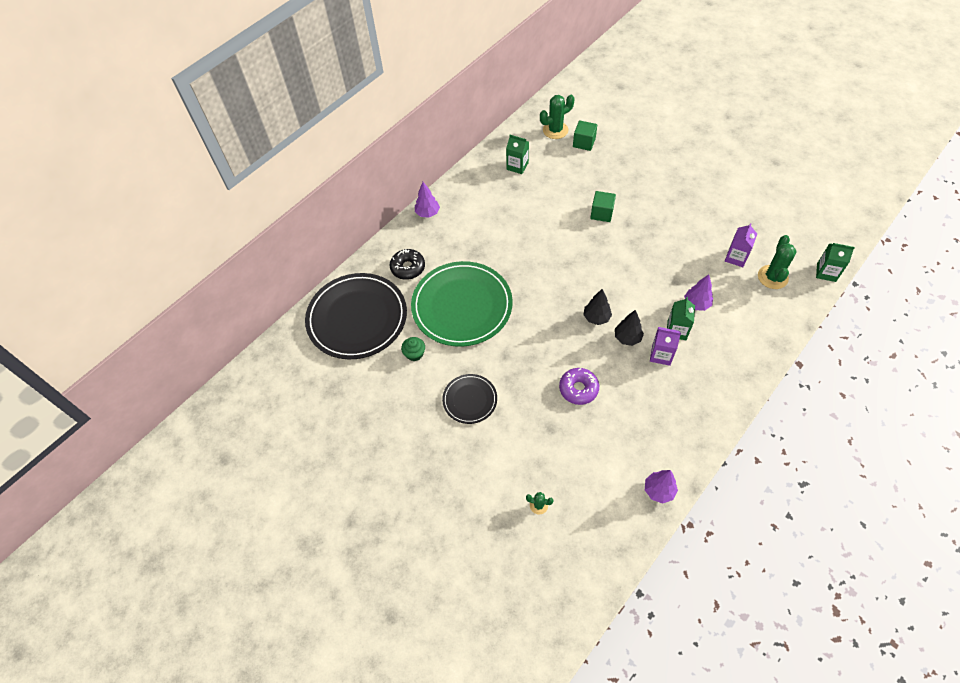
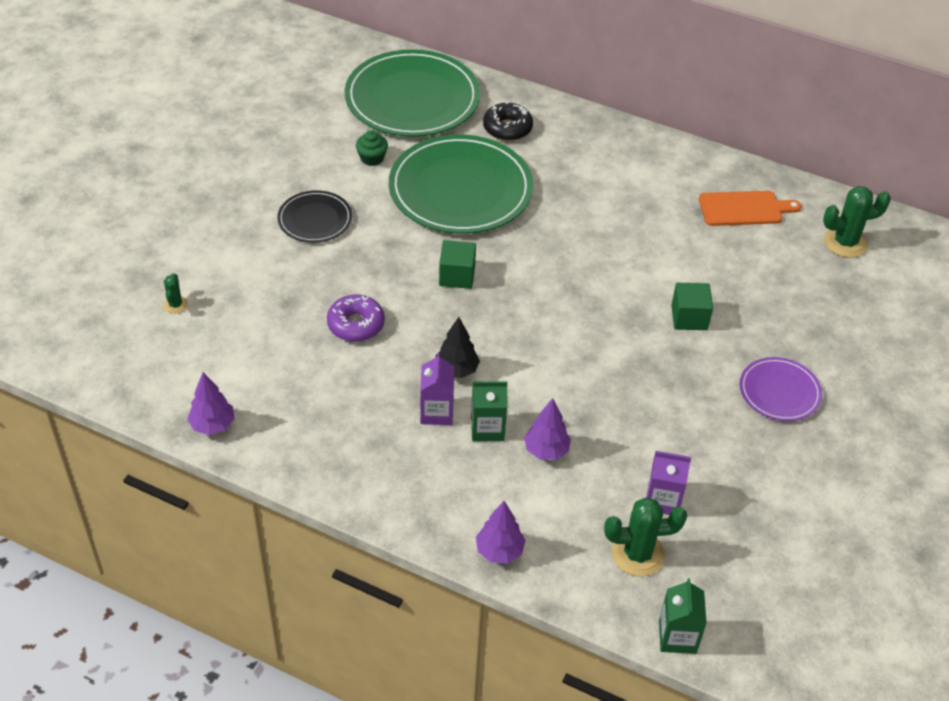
camera: 70 degrees right, 10 degrees down
black plate [305,273,407,359] -> green plate [345,49,480,137]
purple tree [415,182,440,218] -> purple tree moved to [476,501,526,563]
green carton [506,135,529,174] -> orange cutting board [699,191,802,226]
green cactus [540,95,575,139] -> green cactus turned 60 degrees counterclockwise [823,186,891,258]
green cube [573,120,597,151] -> green cube moved to [439,240,476,289]
black tree [583,289,612,325] -> none
none -> purple plate [740,357,822,421]

